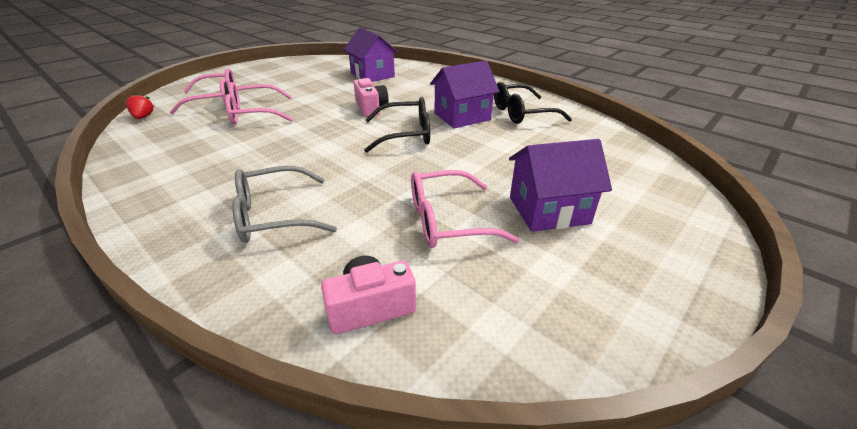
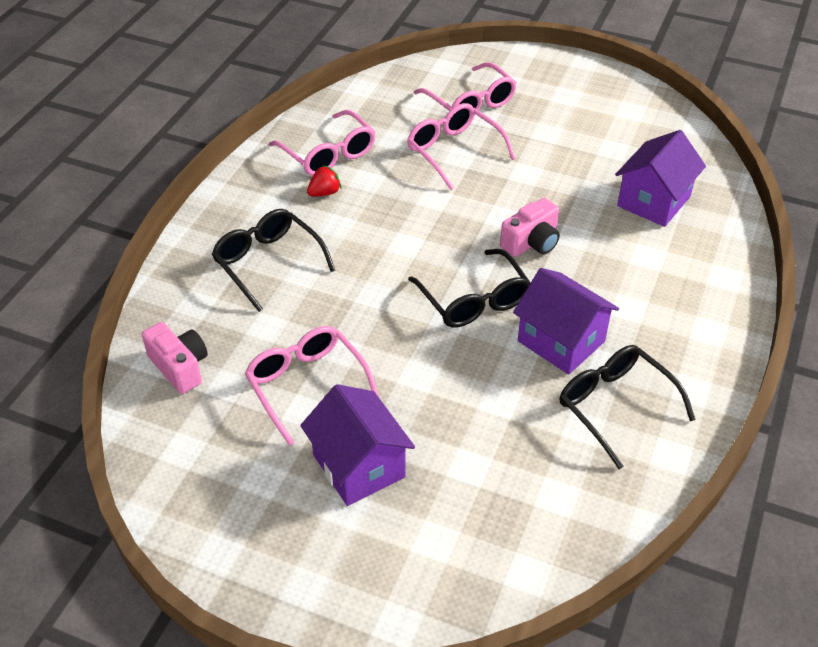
camera: 70 degrees right, 10 degrees up
red strawberry [126,93,154,119] -> red strawberry moved to [307,165,342,196]
grey glasses [232,166,337,243] -> black glasses [212,209,335,312]
none -> pink glasses [269,110,375,176]

